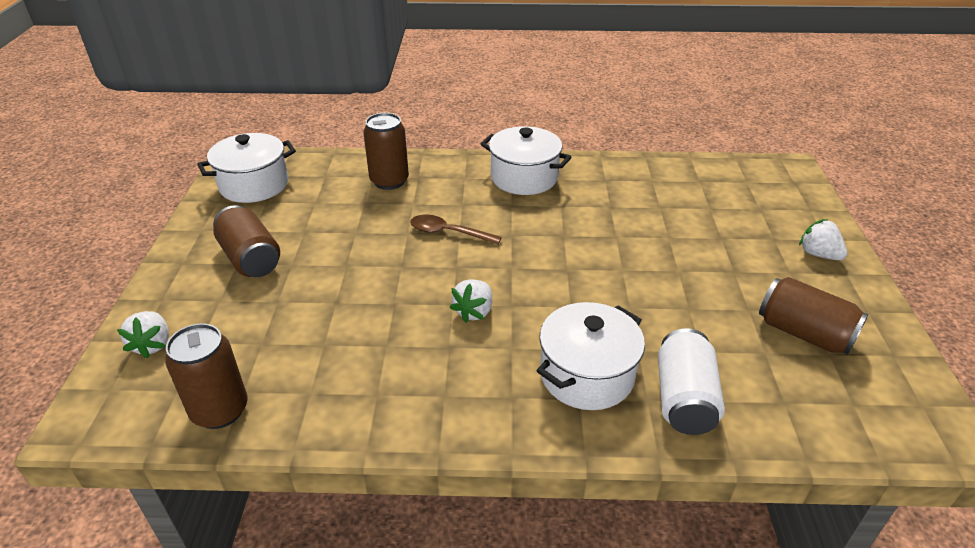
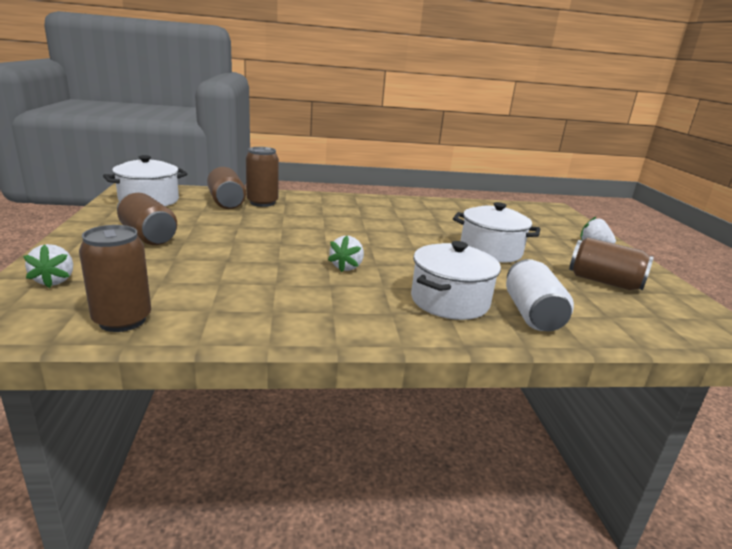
camera: 10 degrees left, 15 degrees down
brown spoon [410,215,502,244] -> none
white pot [481,126,571,195] -> white pot moved to [453,202,540,263]
none -> brown can [207,167,246,209]

